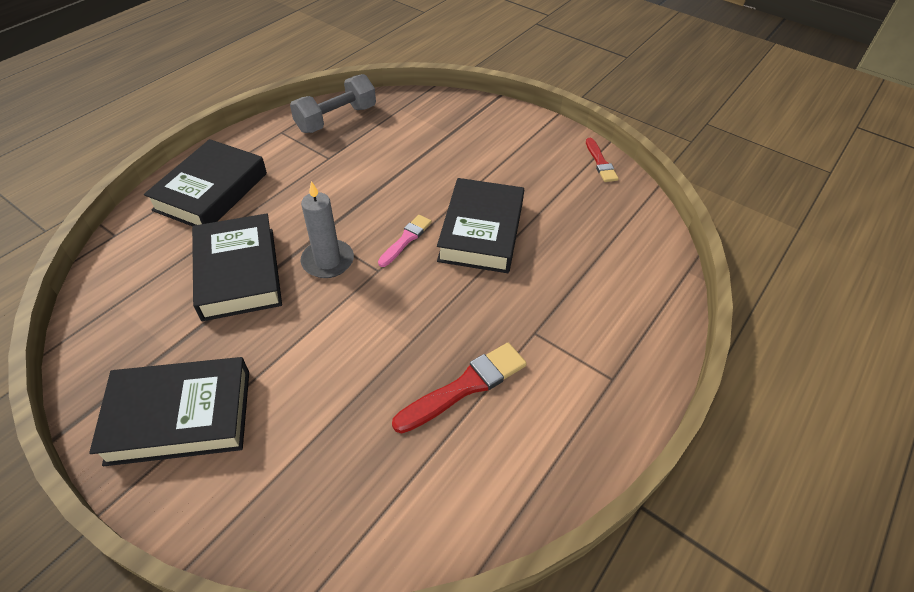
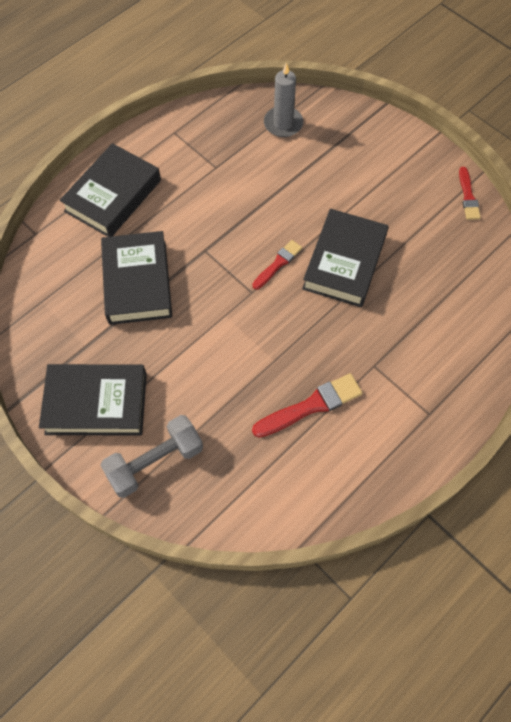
camera: 10 degrees right, 15 degrees up
grey dumbbell [290,74,376,133] -> grey dumbbell moved to [100,415,203,498]
grey candle [301,181,354,278] -> grey candle moved to [264,62,303,137]
pink brush [378,215,432,267] -> red brush [252,240,302,290]

